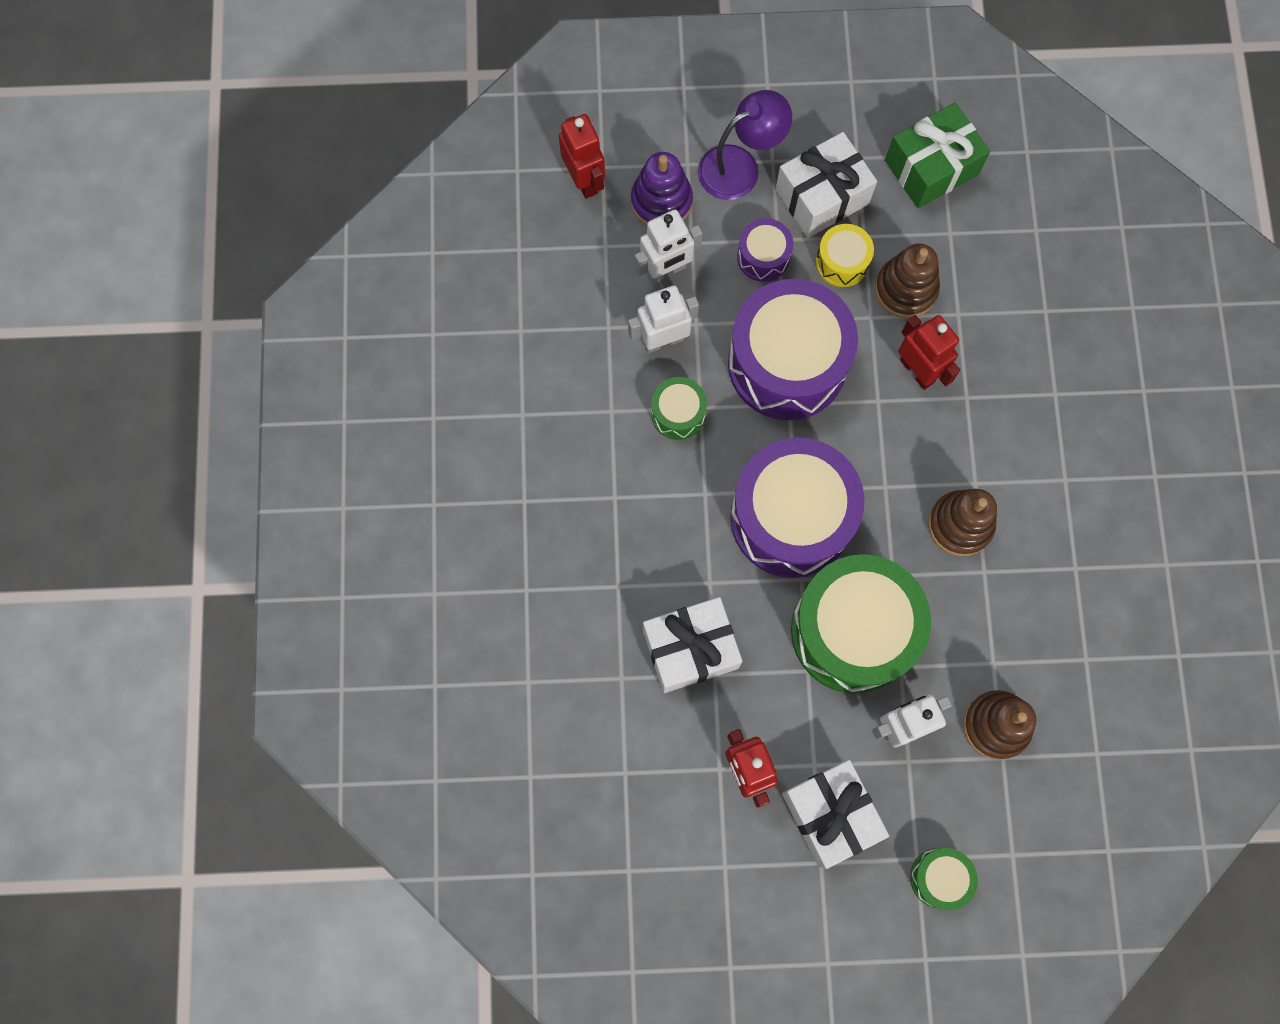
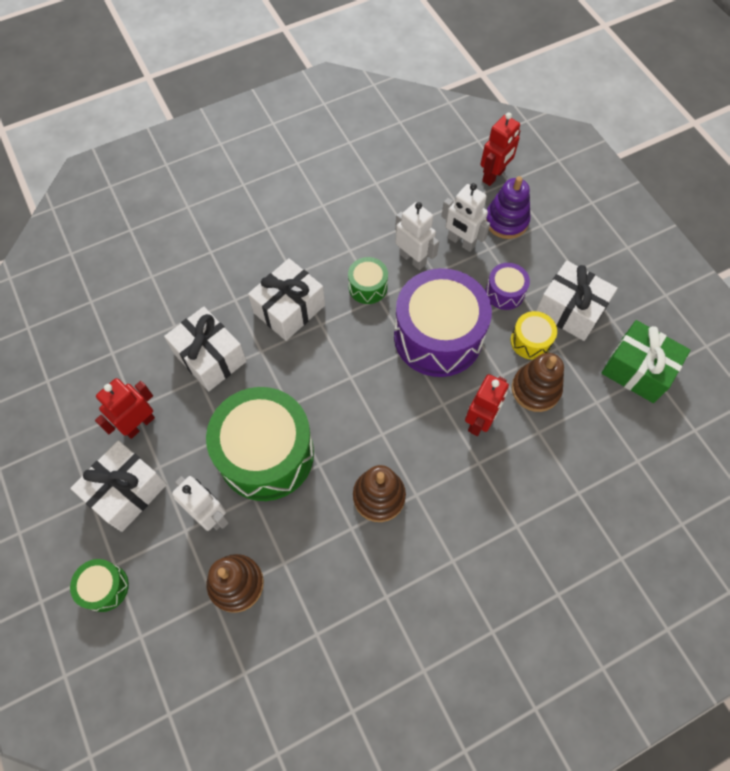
camera: 65 degrees right, 10 degrees down
purple lamp [698,90,792,200] -> none
purple drum [730,438,864,578] -> none
none -> white gift [248,258,325,341]

